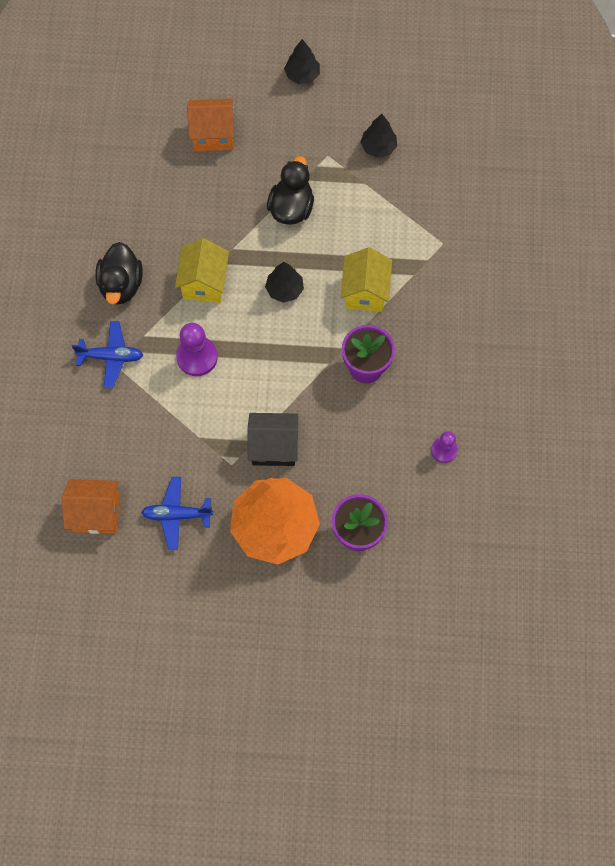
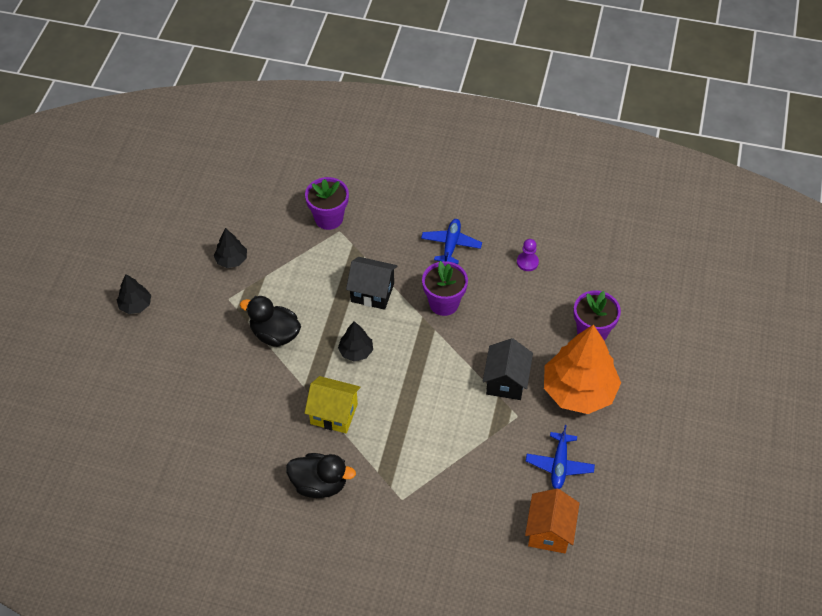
camera: 80 degrees left, 15 degrees down
blue plane [72,321,143,388] -> blue plane moved to [421,219,482,264]
purple pawn [176,323,218,376] -> none
orange house [187,99,234,151] -> none
yellow house [341,247,392,312] -> black house [346,257,397,310]
none -> purple flower pot [305,177,349,230]

